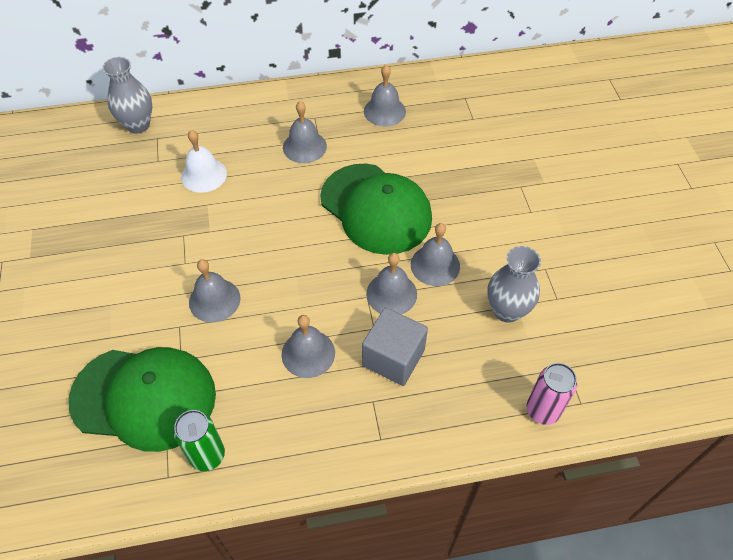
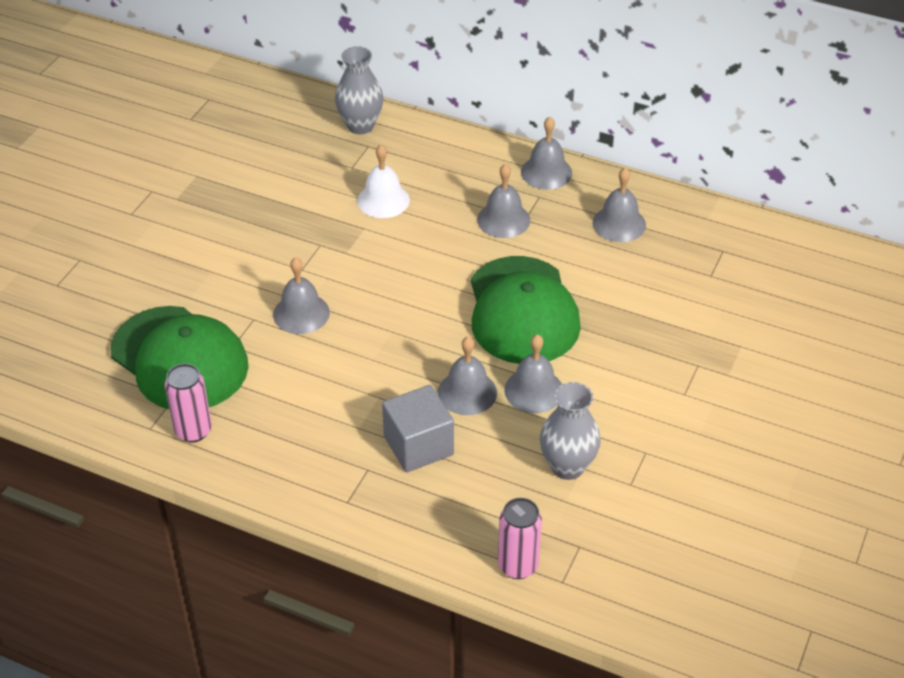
camera: 35 degrees right, 10 degrees down
green can [174,410,225,471] -> pink can [165,363,212,443]
grey bell [282,315,335,378] -> grey bell moved to [521,117,572,190]

